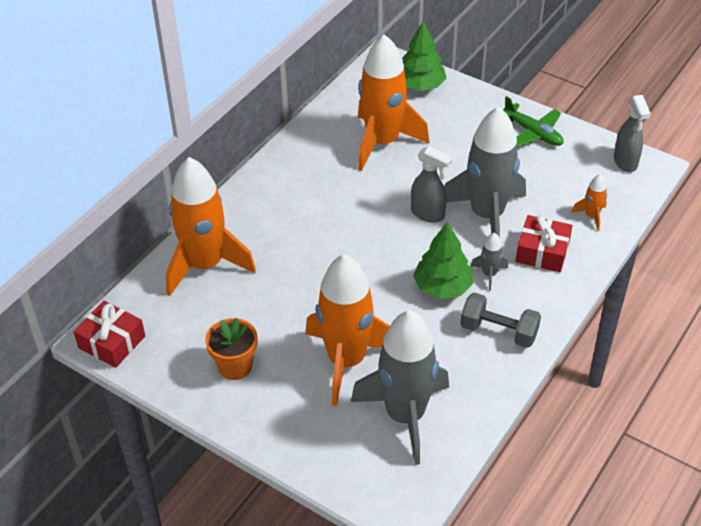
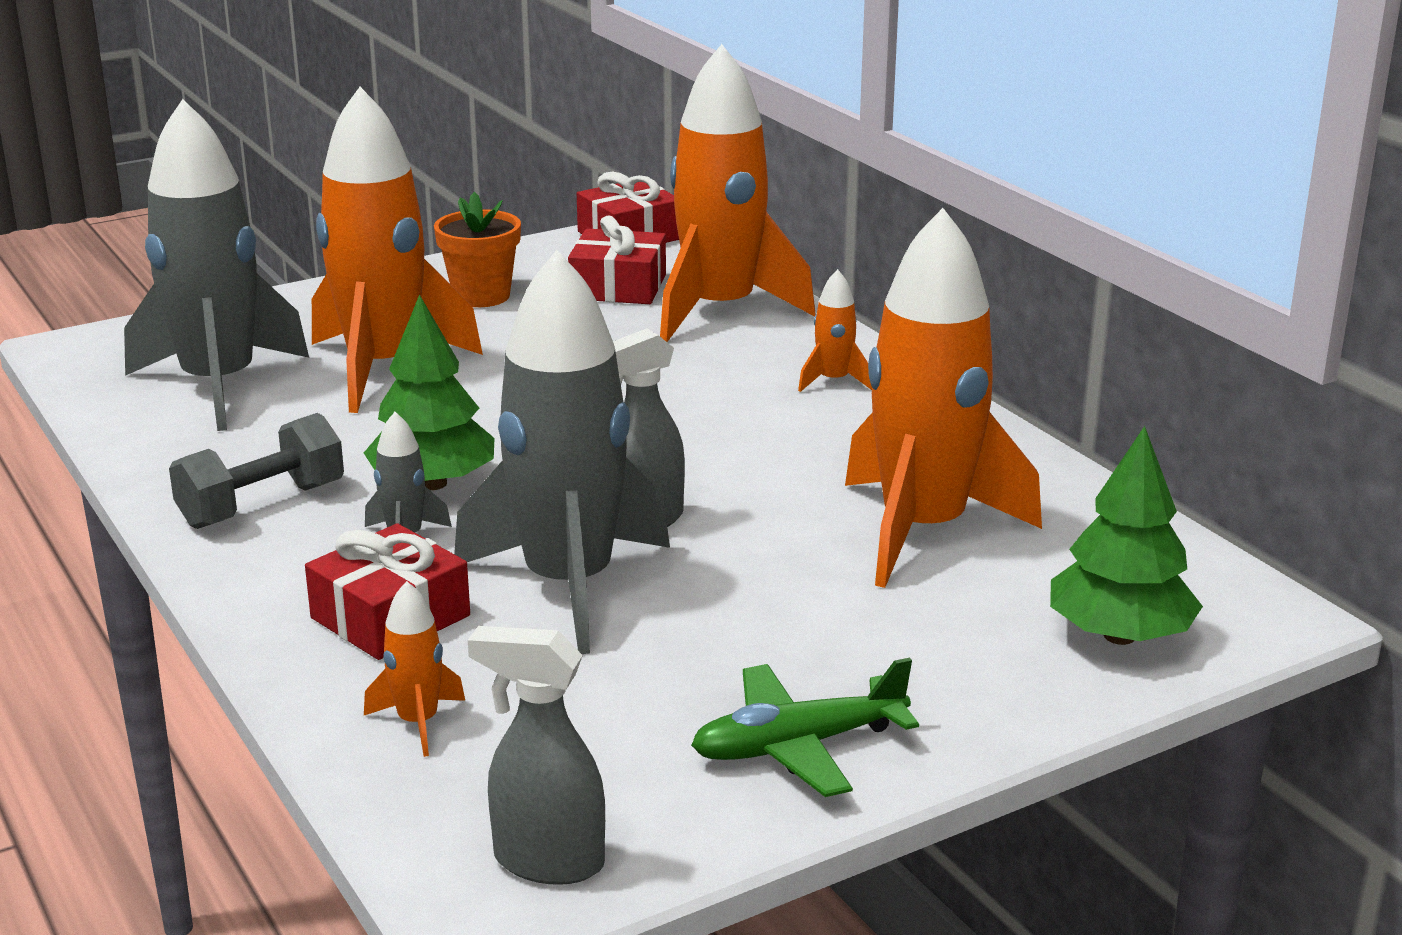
camera: 115 degrees right, 20 degrees down
none -> red gift [568,216,666,304]
none -> orange rocket [798,269,872,392]

